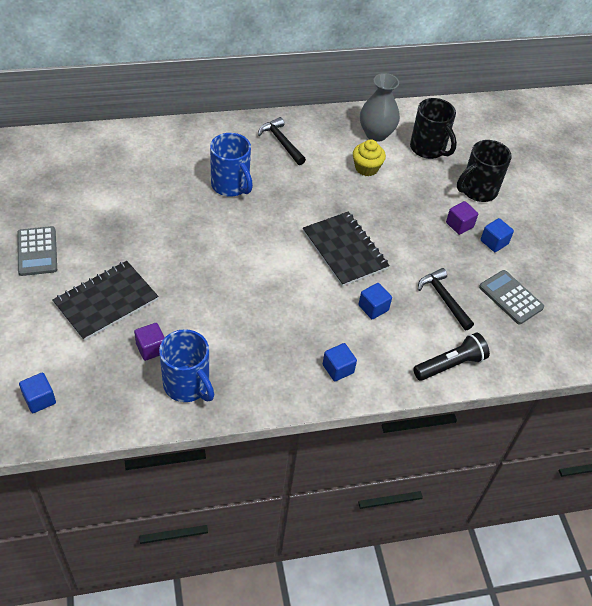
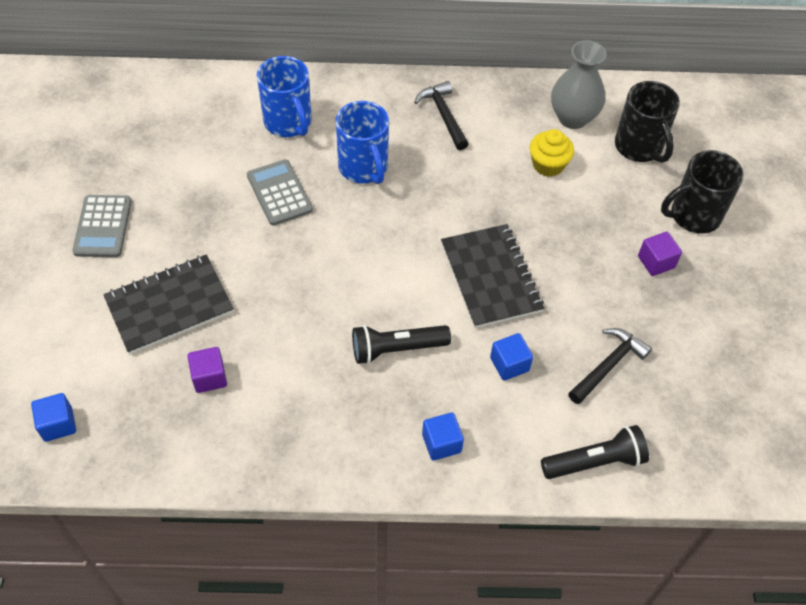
camera: 15 degrees right, 5 degrees up
blue mug [159,329,214,402] -> blue mug moved to [257,56,312,137]
black hammer [418,268,474,330] -> black hammer turned 60 degrees clockwise [568,328,652,404]
grey calculator [479,270,544,324] -> grey calculator moved to [247,159,313,226]
blue cube [480,218,514,252] -> none
none -> black flashlight [352,325,451,364]

